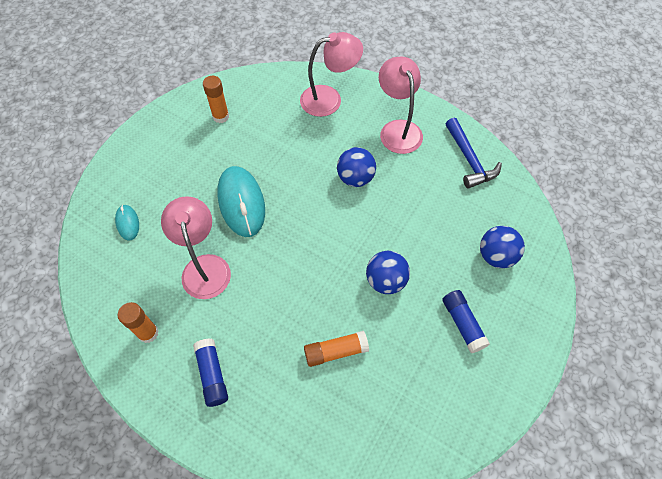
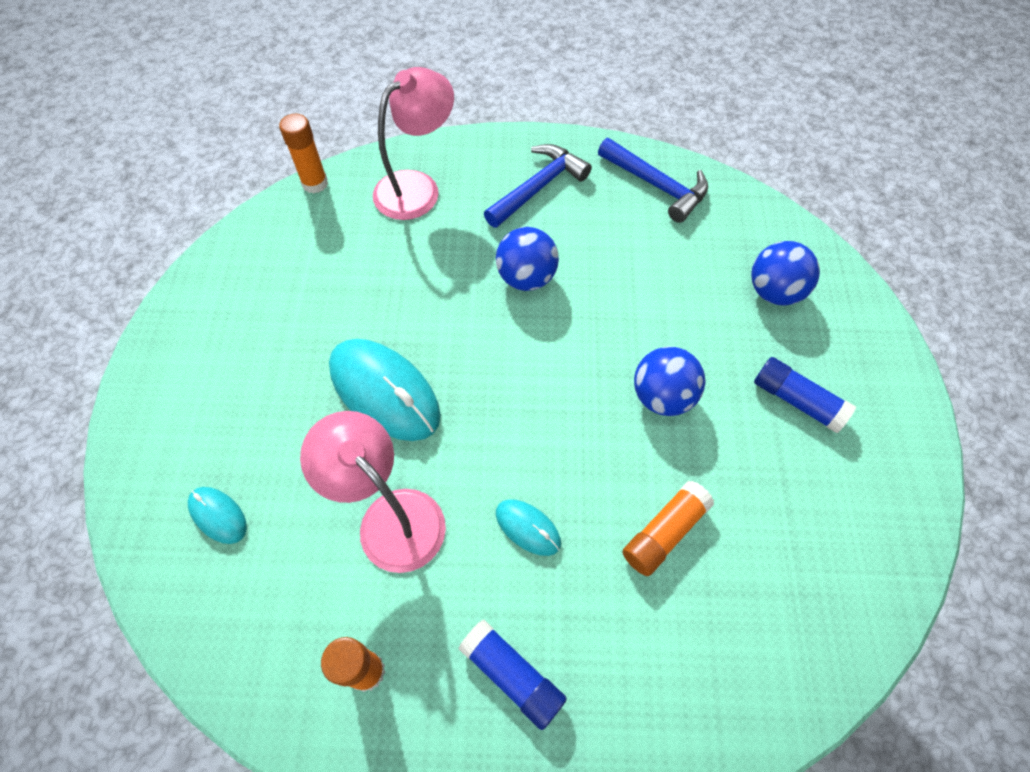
camera: 30 degrees left, 0 degrees up
orange glue stick [203,75,229,123] -> orange glue stick moved to [279,114,328,194]
pink lamp [379,57,423,154] -> blue hammer [484,144,592,228]
none -> turquoise mouse [496,499,561,556]

